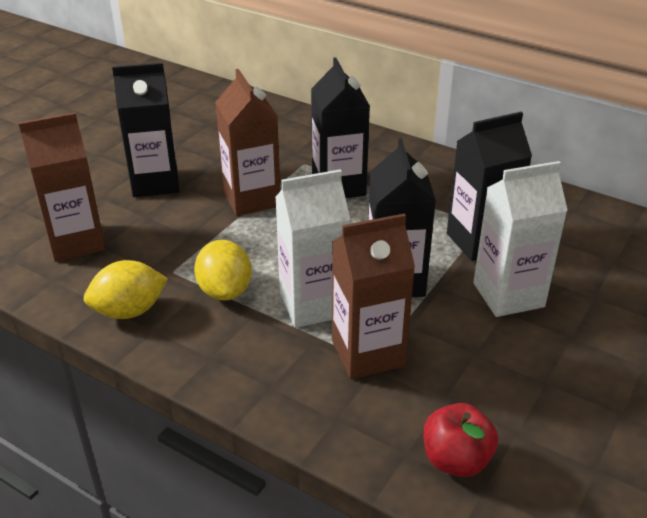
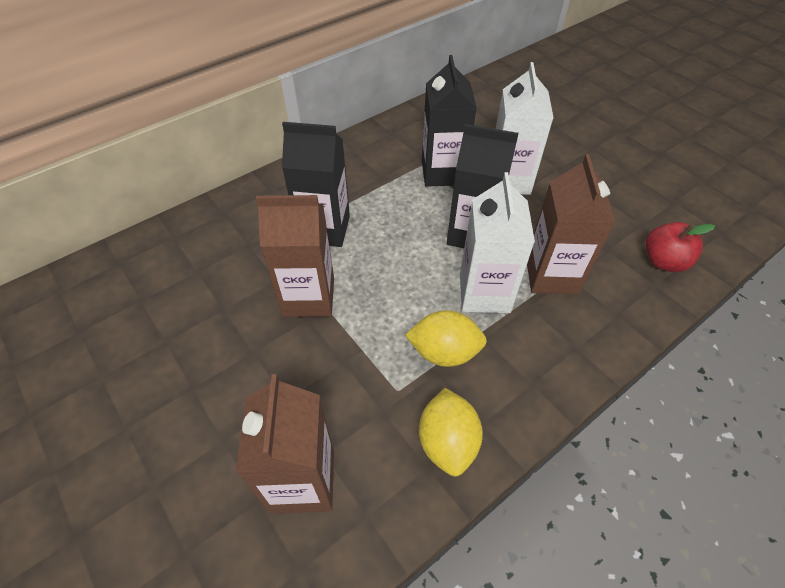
camera: 70 degrees left, 15 degrees up
black carton [112,63,179,197] -> none

